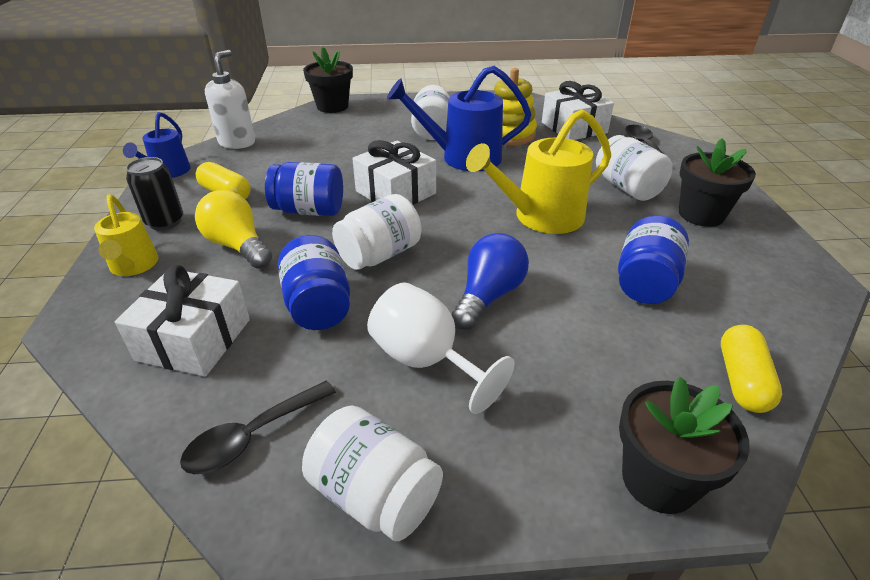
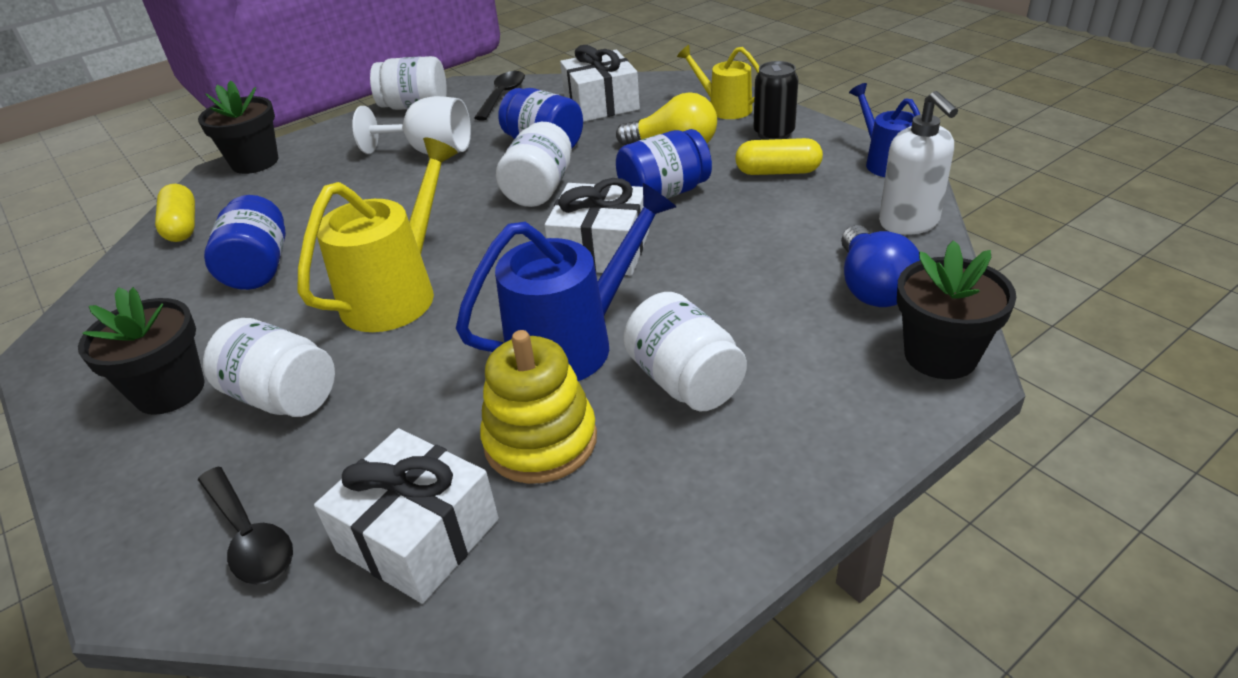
camera: 150 degrees right, 0 degrees up
blue light bulb [452,233,529,330] -> blue light bulb moved to [841,225,920,307]

